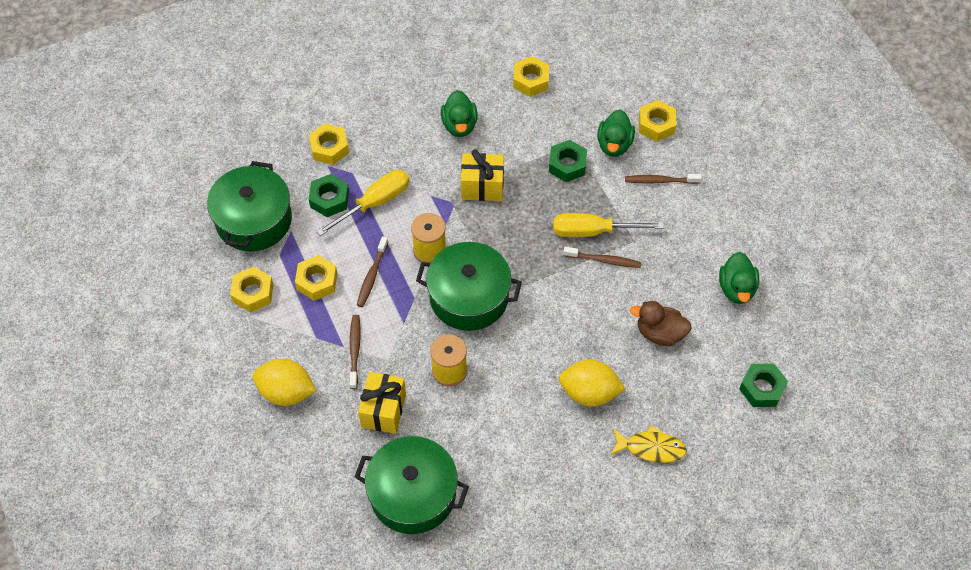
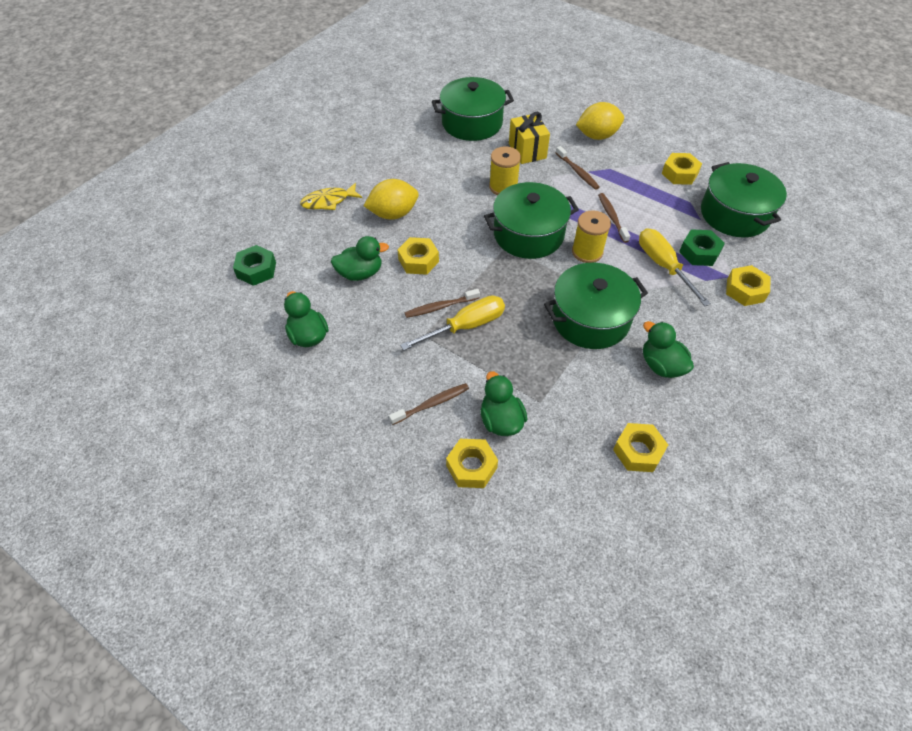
camera: 150 degrees right, 5 degrees down
yellow nut [295,255,337,301] -> yellow nut moved to [397,237,439,275]
yellow screwdriver [316,170,409,236] -> yellow screwdriver turned 135 degrees clockwise [639,228,711,306]
yellow gift [461,149,504,201] -> green pot [544,263,648,349]
green nut [549,140,587,182] -> none
brown duck [630,301,692,346] -> green duck [331,236,389,281]

